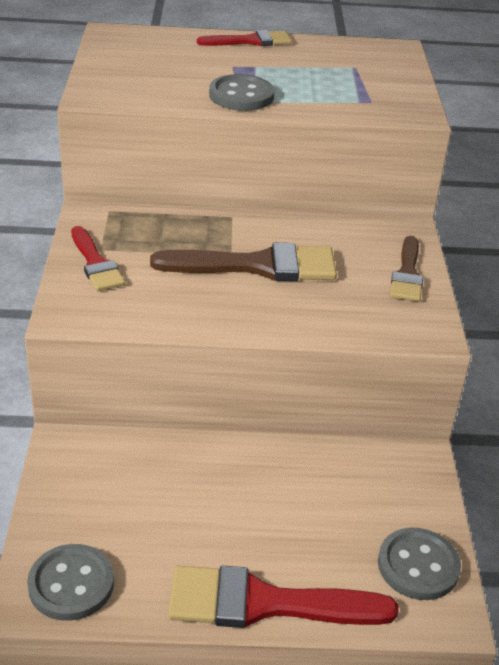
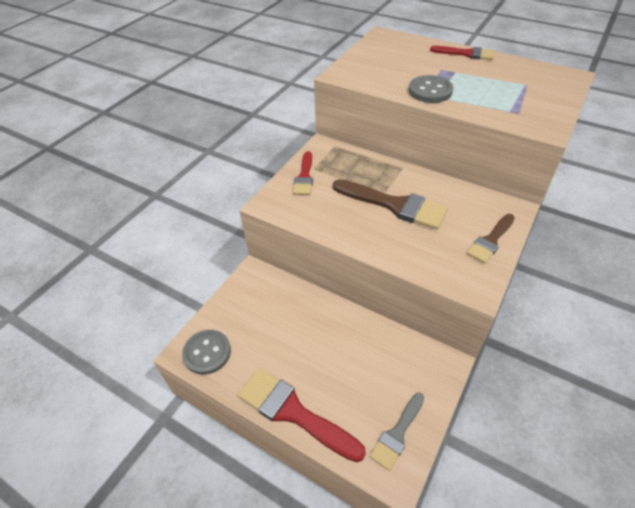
camera: 35 degrees right, 10 degrees up
grey button [378,528,461,600] -> grey brush [370,393,424,471]

